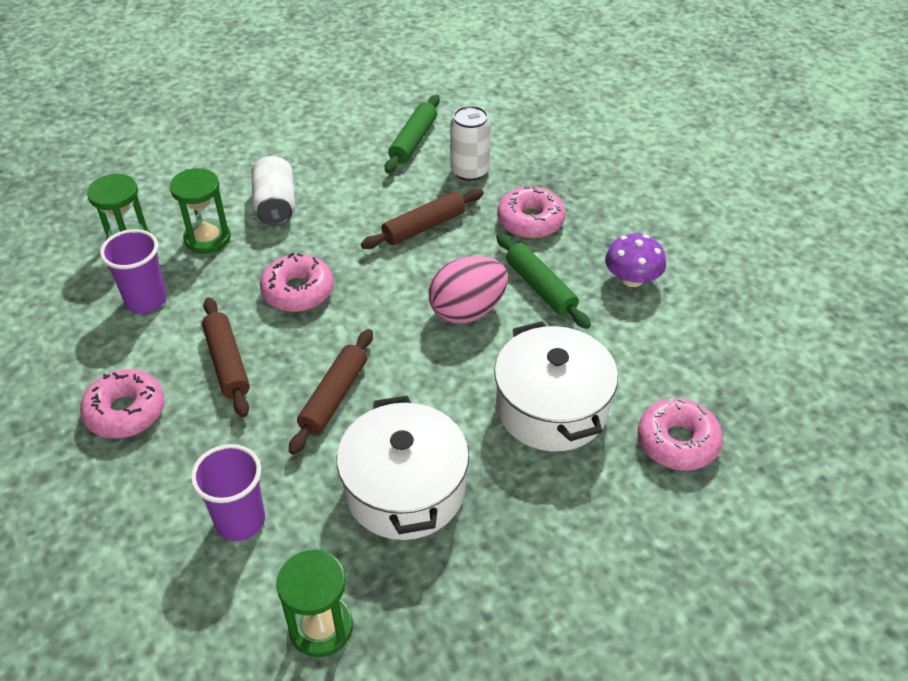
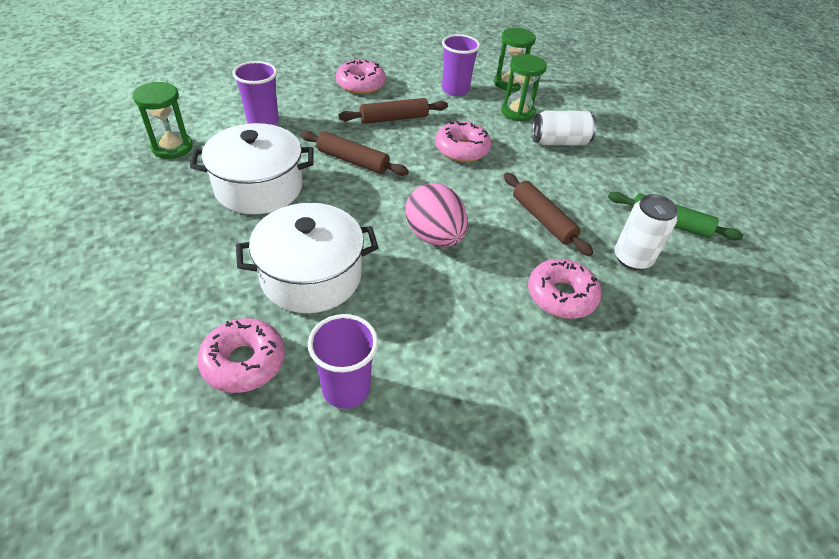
camera: 90 degrees right, 0 degrees up
green rolling pin [496,233,591,329] -> none
purple mushroom [605,234,666,287] -> none
none -> purple cup [308,314,378,409]

